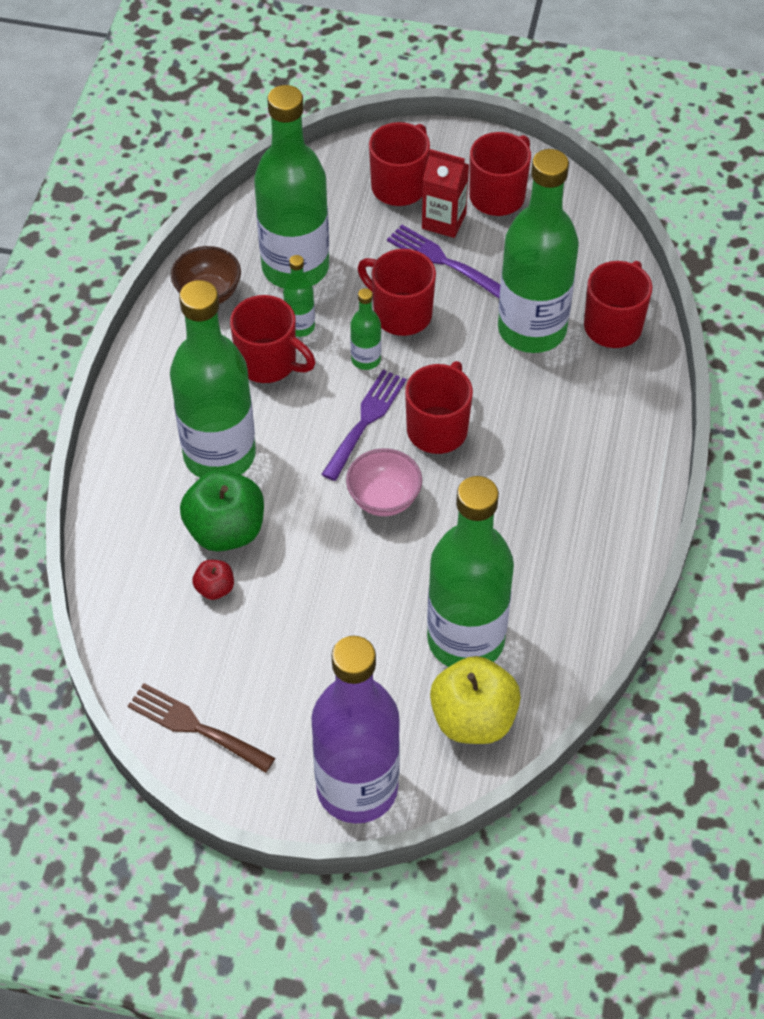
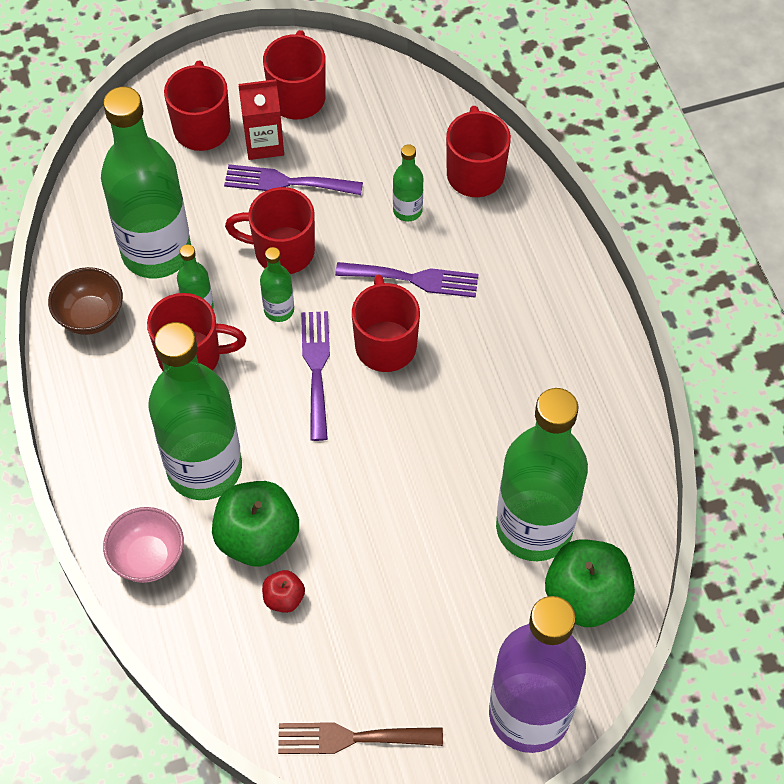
camera: 30 degrees left, 5 degrees up
pink bowl [346,448,422,516] -> pink bowl moved to [103,507,184,583]
yellow apple [430,656,521,744] -> green apple [545,540,635,627]
green bottle [498,149,579,353] -> green bottle [393,144,423,222], size x0.42
none -> purple fork [335,262,479,298]

